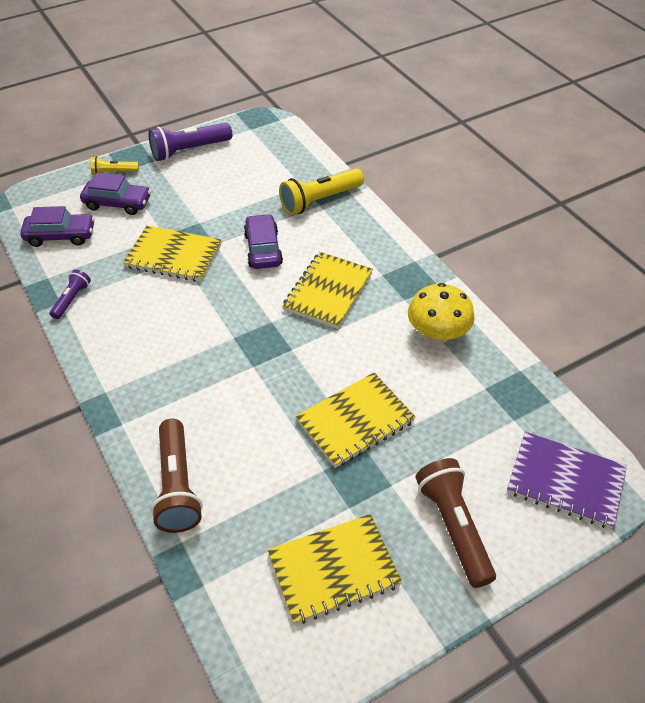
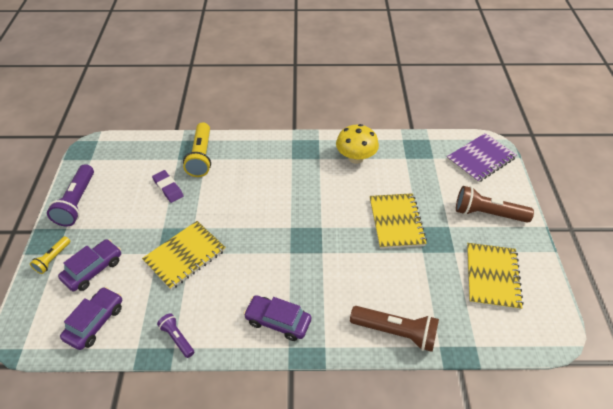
camera: 60 degrees left, 0 degrees up
purple car [244,214,283,269] -> purple car moved to [243,295,311,341]
yellow notebook [282,252,373,329] -> none
none -> purple eraser [152,170,184,203]

